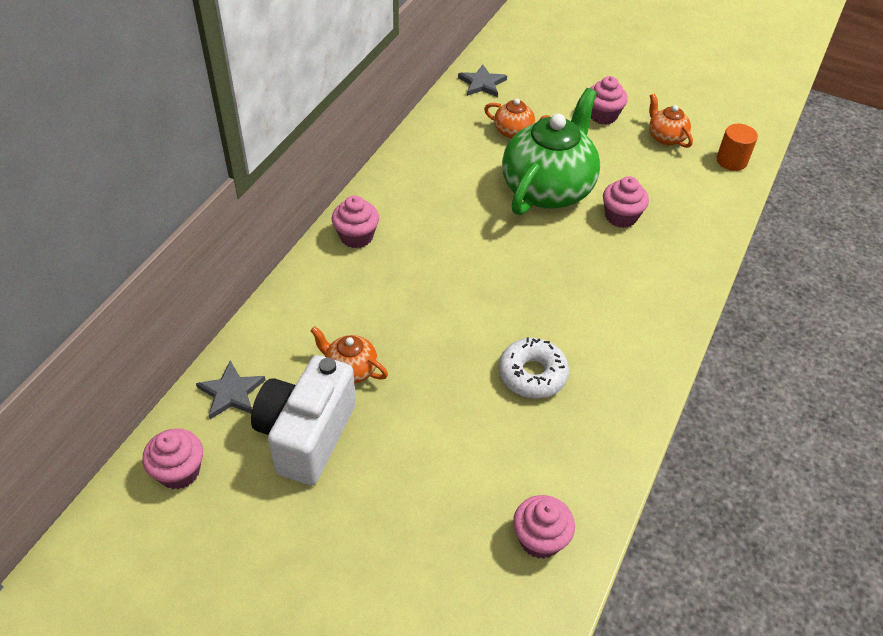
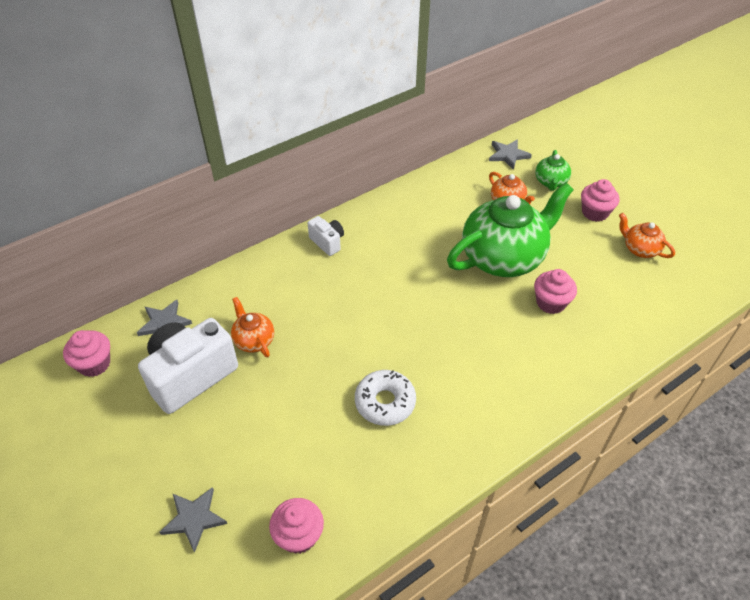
camera: 30 degrees right, 0 degrees up
pink cupcake [332,196,379,248] -> white camera [308,216,344,256]
orange teapot [649,93,693,148] -> orange teapot turned 45 degrees counterclockwise [619,213,675,258]
orange cylinder [717,124,758,171] -> none
none -> grey star [159,487,227,553]
none -> green teapot [535,150,571,191]

